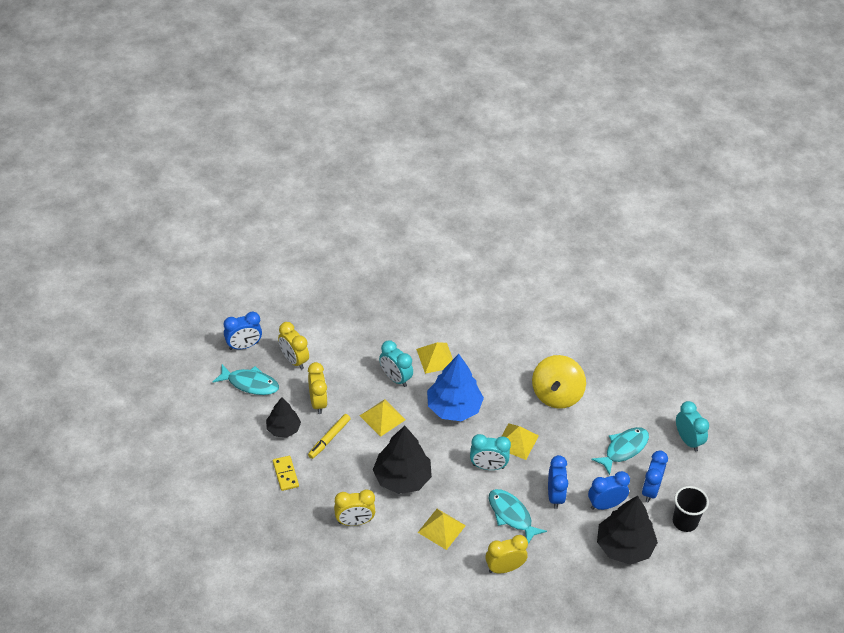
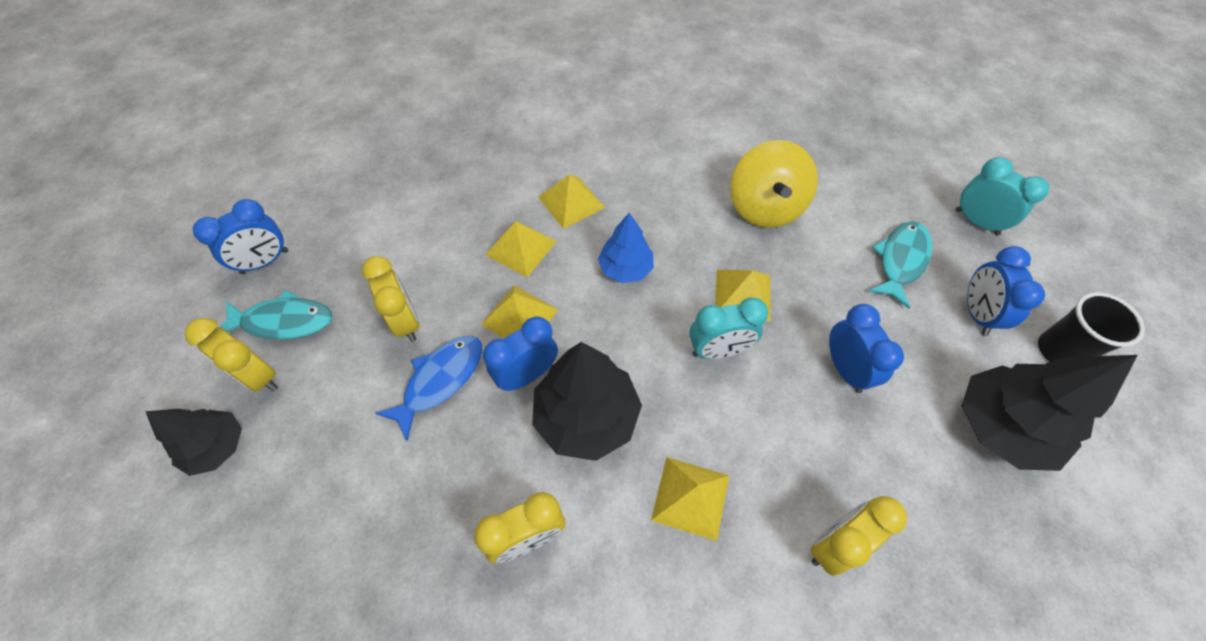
camera: 15 degrees left, 10 degrees up
black tree [266,397,301,438] -> black tree moved to [145,409,242,476]
yellow domino [273,456,299,491] -> none
yellow clock [278,322,309,370] -> yellow clock moved to [185,318,278,391]
yellow marker [308,414,351,459] -> blue fish [375,336,482,441]
turquoise clock [379,340,413,387] -> yellow pyramid [485,221,557,277]
blue tree [427,354,484,421] -> blue tree [598,213,654,283], size x0.61
turquoise fish [488,489,547,544] -> none
blue clock [588,471,630,510] -> blue clock moved to [483,317,558,391]

